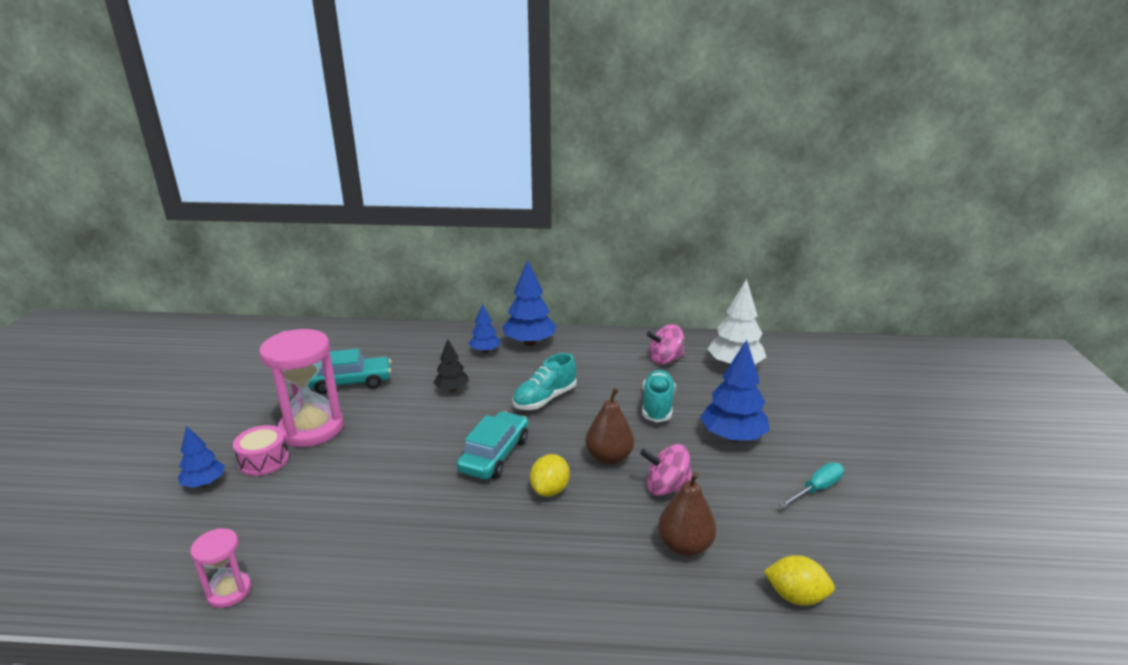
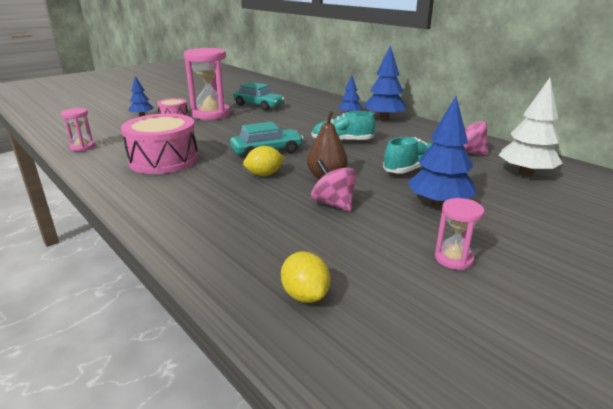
camera: 45 degrees right, 0 degrees up
black tree [434,339,469,392] -> none
brown pear [658,472,717,556] -> none
turquoise screwdriver [779,462,844,508] -> pink hourglass [435,198,484,270]
none -> pink drum [121,113,199,174]

